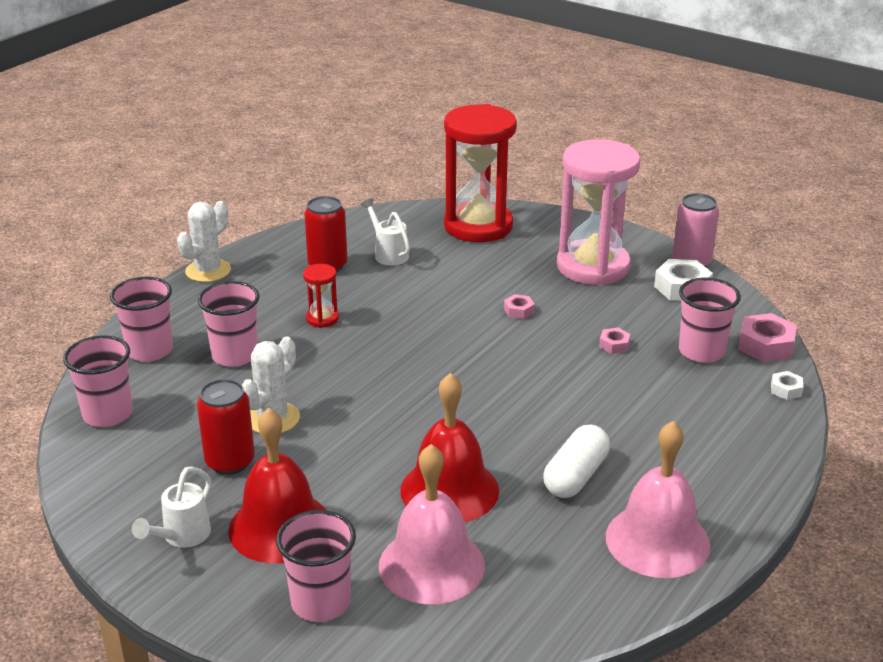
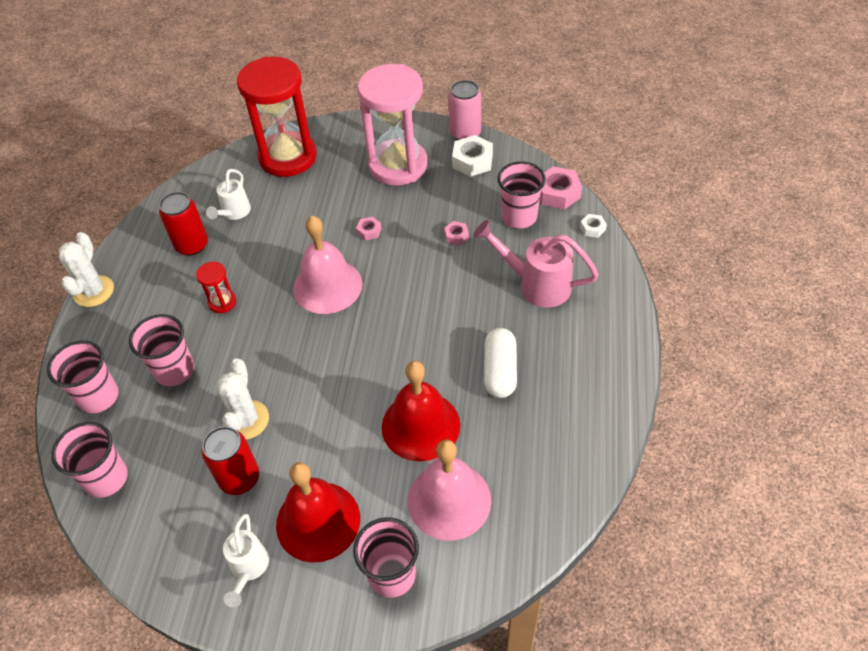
camera: 25 degrees left, 20 degrees up
white watering can [361,198,410,266] -> white watering can turned 105 degrees counterclockwise [206,169,251,220]
pink bell [606,421,711,578] -> pink bell moved to [293,216,362,314]
none -> pink watering can [473,220,599,308]

